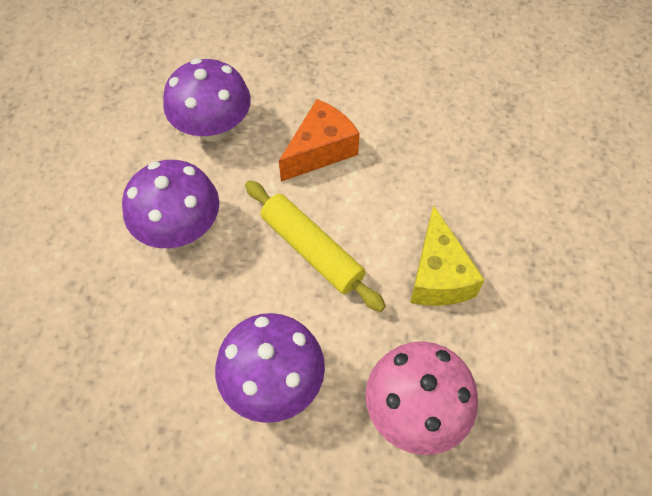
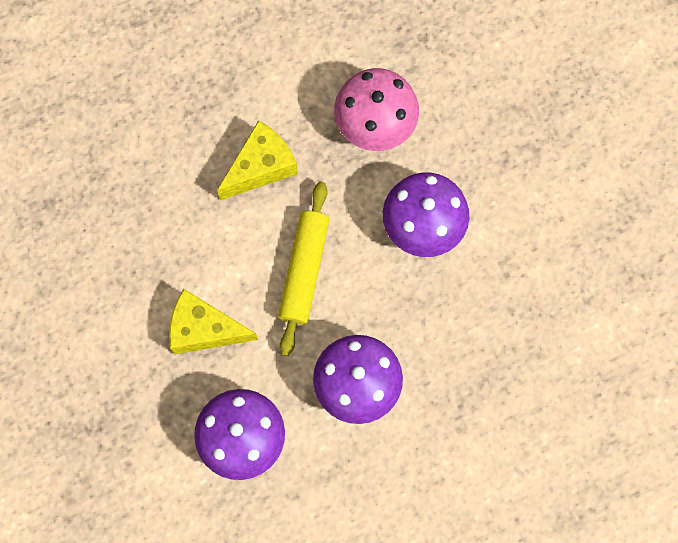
camera: 125 degrees left, 15 degrees up
orange cheese [279,99,360,182] -> yellow cheese [169,289,258,354]

